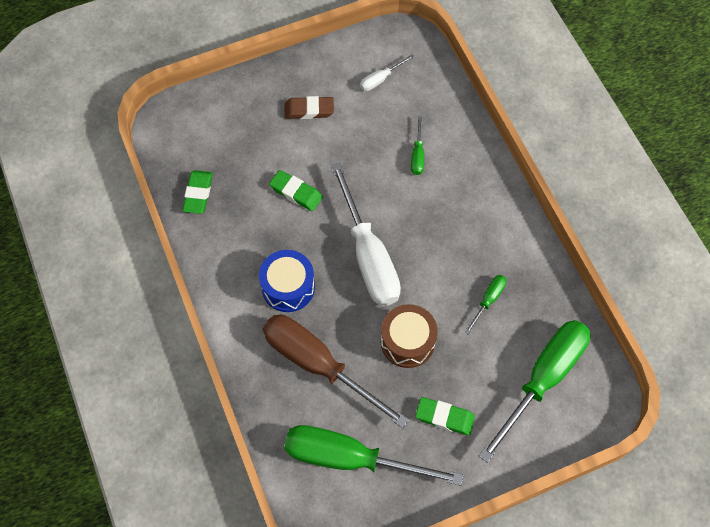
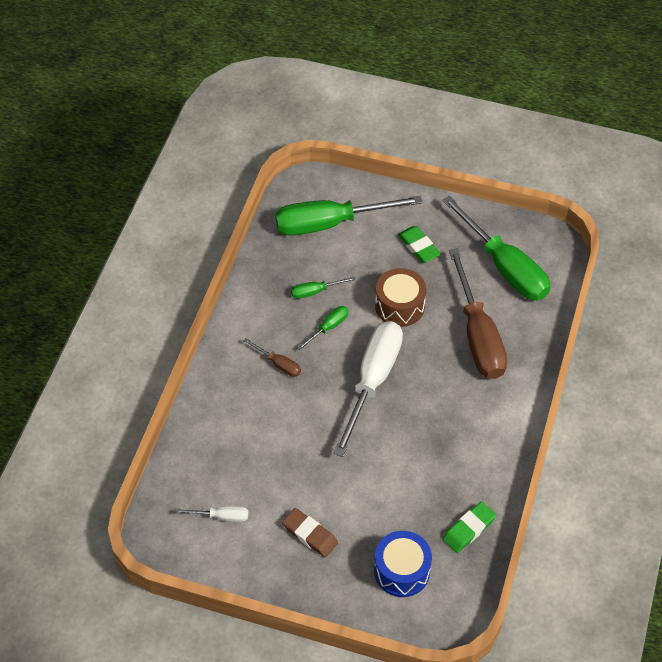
camera: 140 degrees left, 10 degrees down
blue drum [259,250,315,312] -> blue drum moved to [374,531,432,597]
green eraser [269,170,323,211] -> none
green screwdriver [411,116,424,175] -> green screwdriver moved to [298,306,348,350]
none -> brown screwdriver [243,338,301,377]

